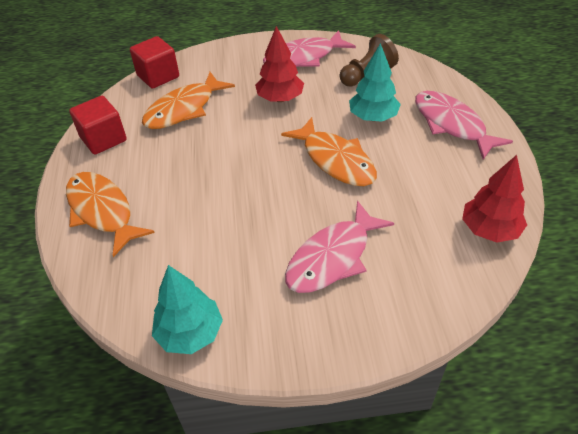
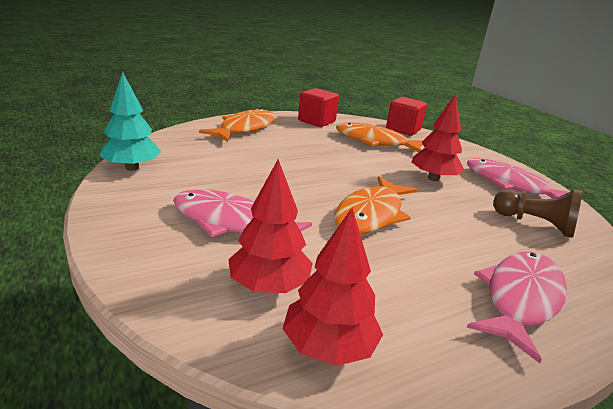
camera: 65 degrees right, 20 degrees down
turquoise tree [349,43,401,122] -> none
none -> red tree [228,159,313,293]

